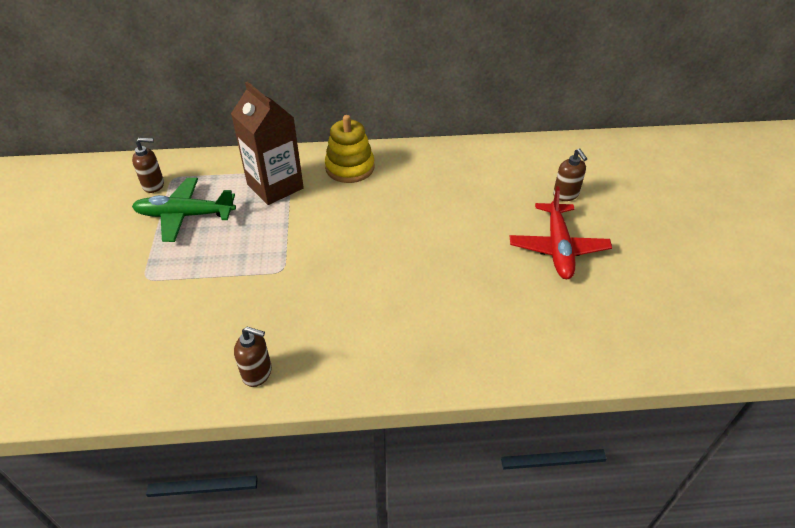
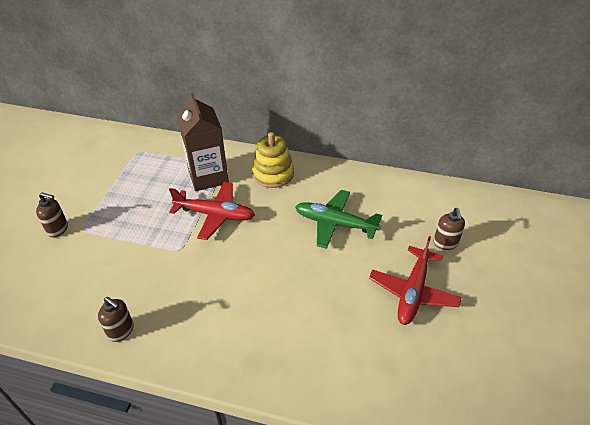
camera: 20 degrees right, 0 degrees up
brown soap dispenser [132,138,164,193] -> brown soap dispenser moved to [36,193,68,237]
green plane [132,178,236,242] -> green plane moved to [295,190,382,249]
none -> red plane [169,182,255,240]

